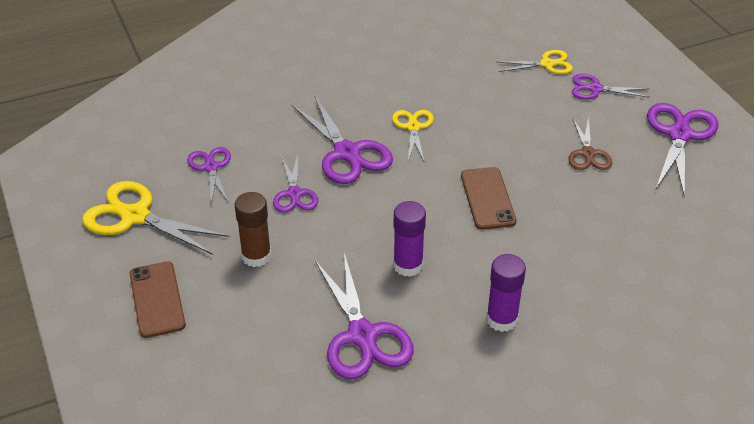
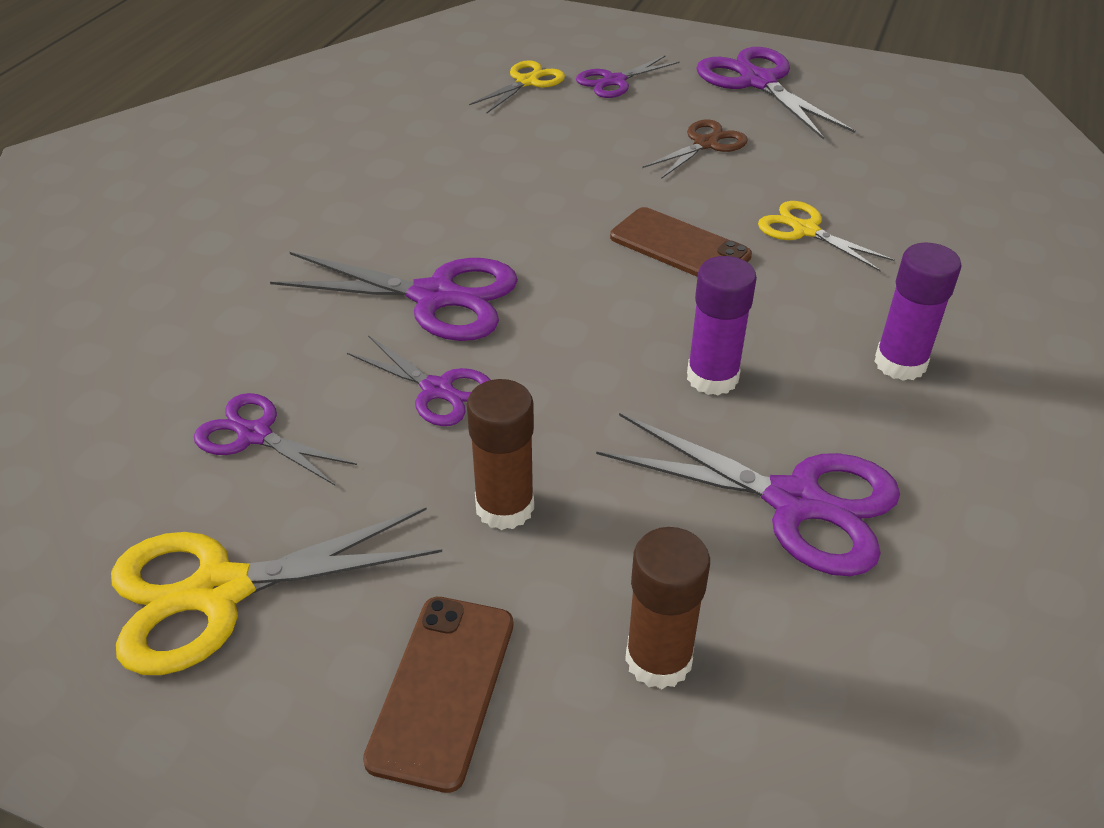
camera: 45 degrees left, 0 degrees up
brown phone [130,261,186,338] -> brown phone turned 75 degrees clockwise [363,597,513,793]
yellow scissors [392,110,434,163] -> yellow scissors moved to [758,201,895,271]
brown scissors [568,117,612,170] -> brown scissors turned 90 degrees counterclockwise [642,119,748,179]
none -> brown glue stick [625,527,710,689]

